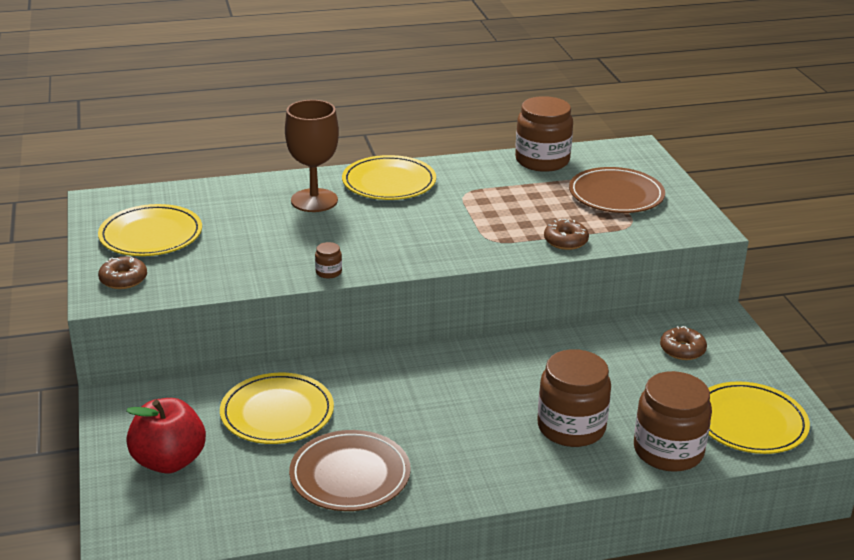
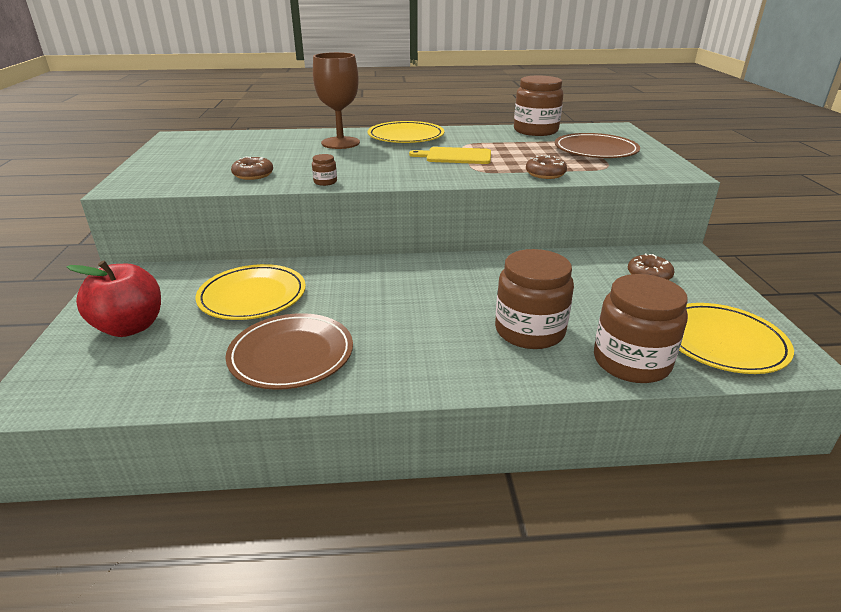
camera: 10 degrees right, 0 degrees up
yellow plate [98,204,202,256] -> none
brown donut [98,257,147,289] -> brown donut moved to [231,157,273,180]
none -> yellow cutting board [409,147,491,164]

